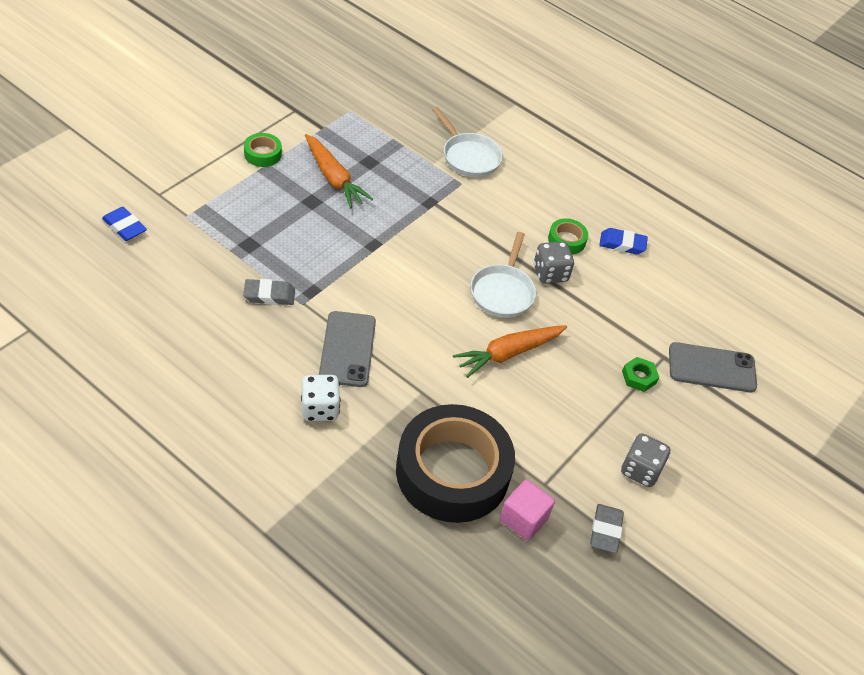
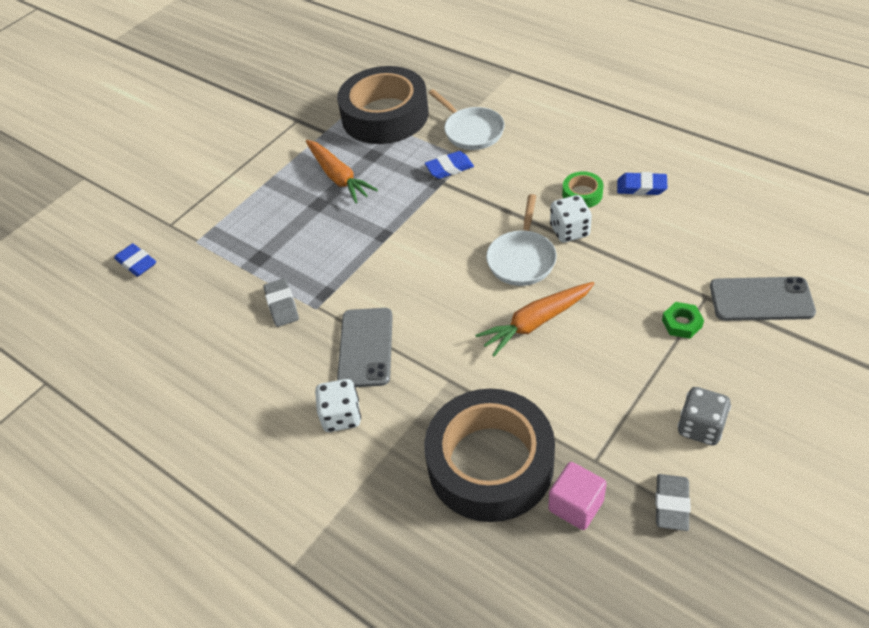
camera: 10 degrees right, 0 degrees up
grey eraser [243,279,295,305] -> grey eraser turned 75 degrees clockwise [263,278,299,327]
green tape [244,133,282,167] -> none
grey dice [534,241,574,284] -> white dice [550,195,592,242]
none -> black tape [337,66,429,144]
none -> blue eraser [425,151,474,179]

